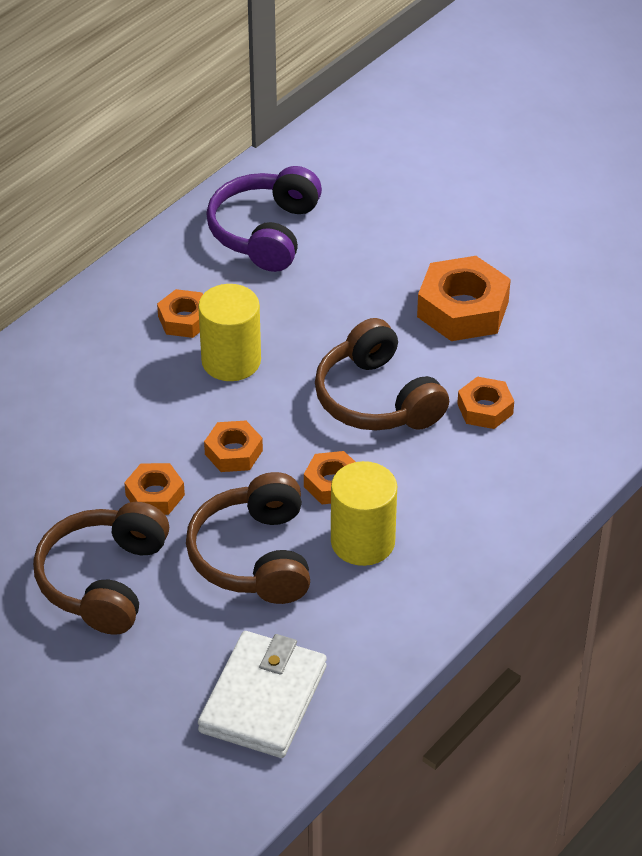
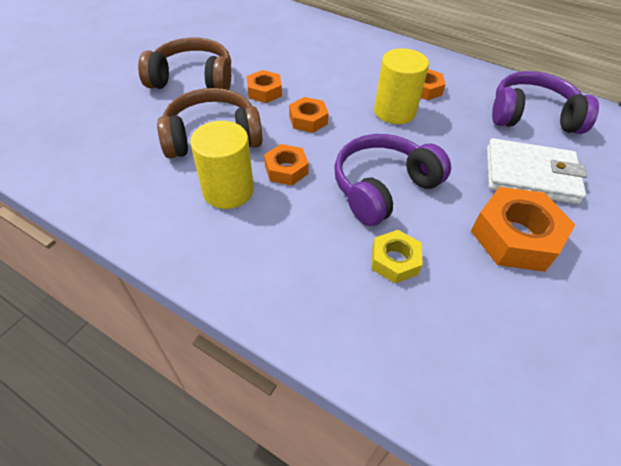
camera: 80 degrees right, 5 degrees up
white wallet [198,631,327,758] -> white wallet moved to [487,138,587,204]
brown headphones [315,318,449,431] -> purple headphones [334,134,451,226]
orange nut [457,377,514,429] -> yellow nut [372,230,423,283]

